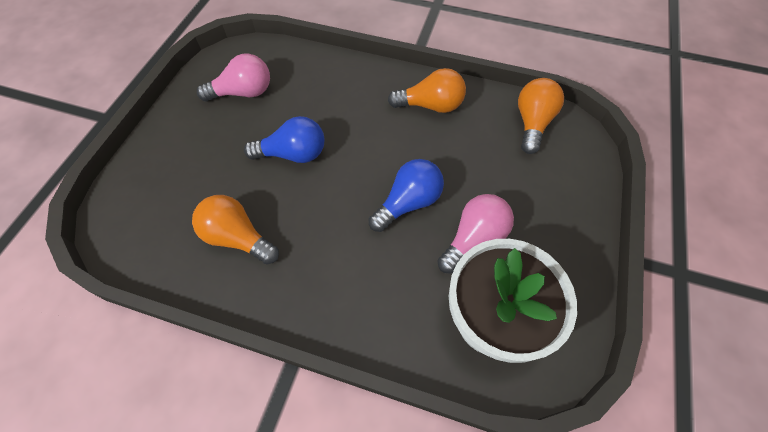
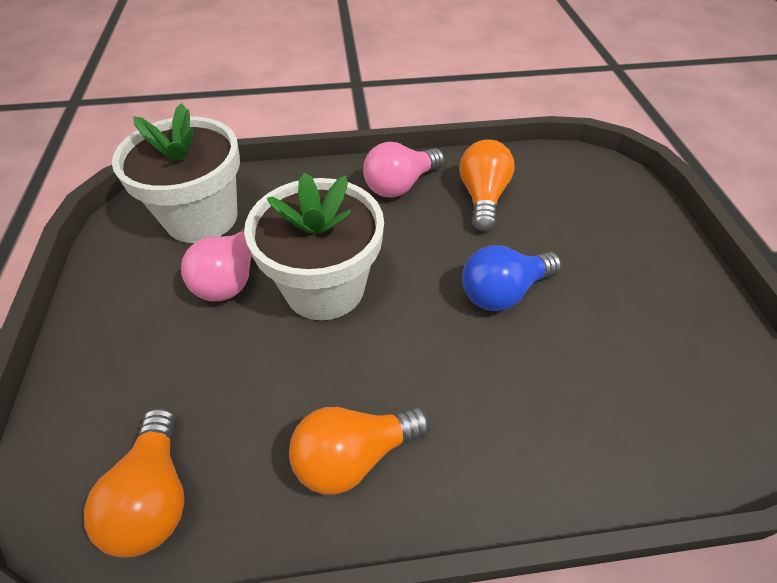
camera: 155 degrees right, 10 degrees down
orange light bulb [192,195,279,265] -> orange light bulb turned 90 degrees counterclockwise [459,140,514,232]
pink light bulb [197,54,270,102] -> pink light bulb moved to [363,142,444,198]
blue light bulb [369,159,444,232] -> white flower pot [244,172,384,320]

